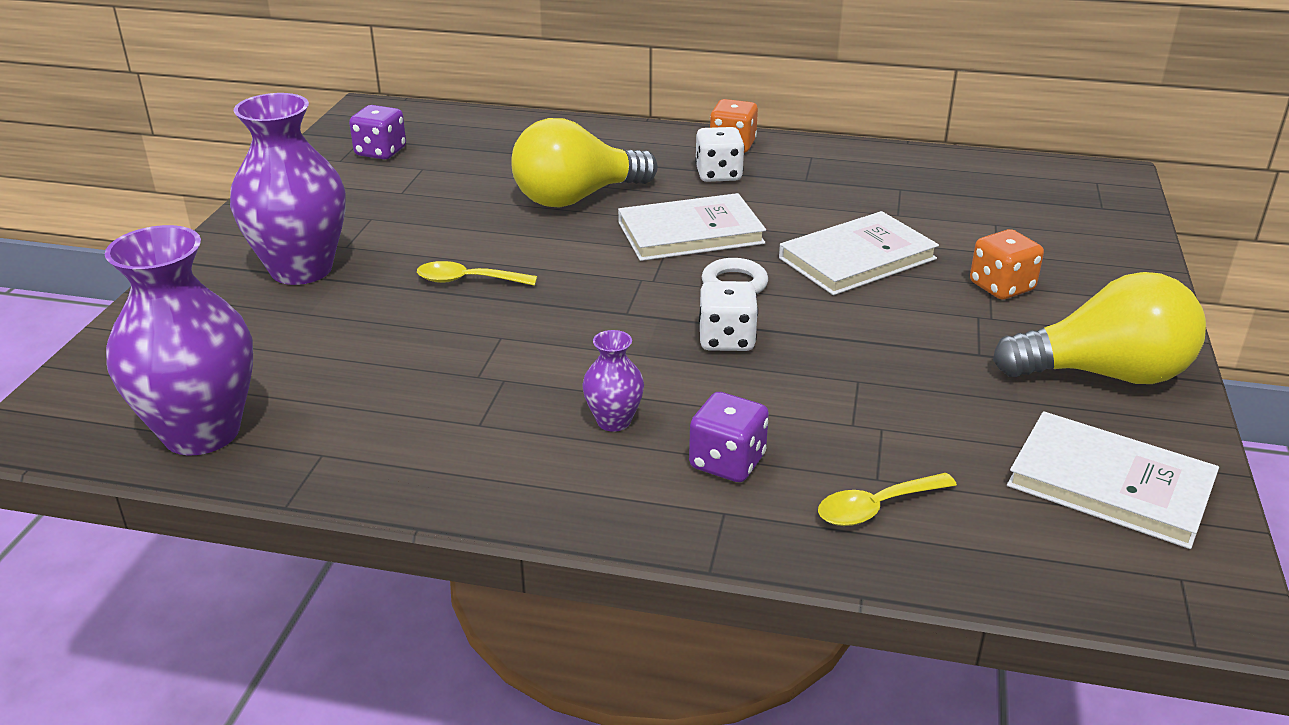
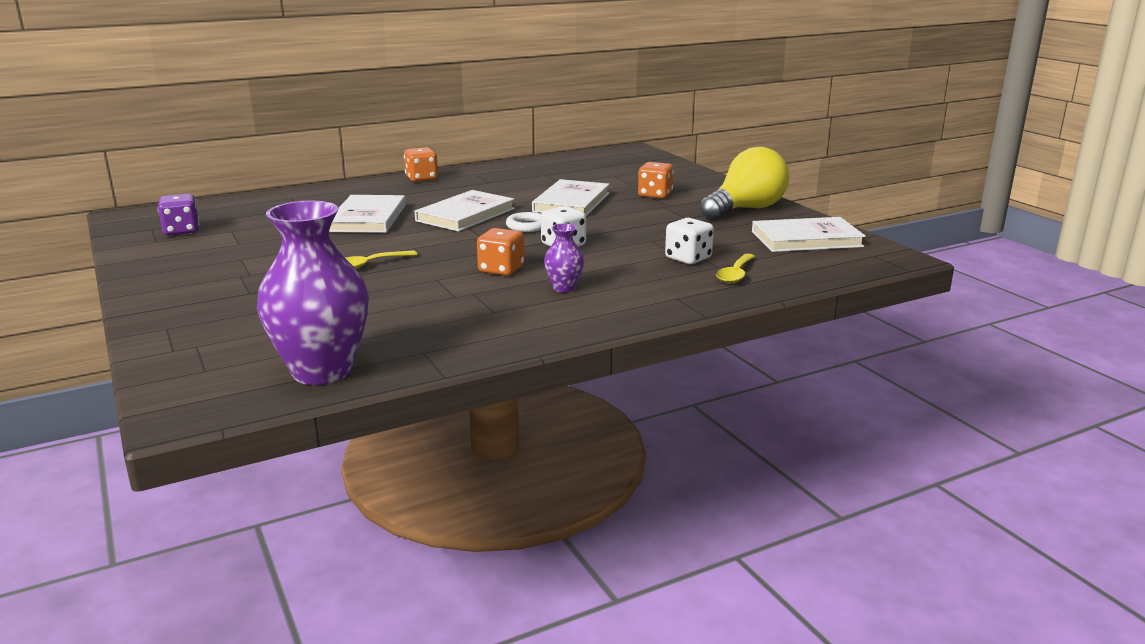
camera: 40 degrees left, 10 degrees down
purple vase [230,93,346,285] -> none
yellow light bulb [511,118,658,208] -> white book [329,195,406,233]
purple dice [689,392,769,482] -> none
white dice [695,127,745,182] -> white dice moved to [665,218,714,264]
none -> orange dice [477,228,524,276]

